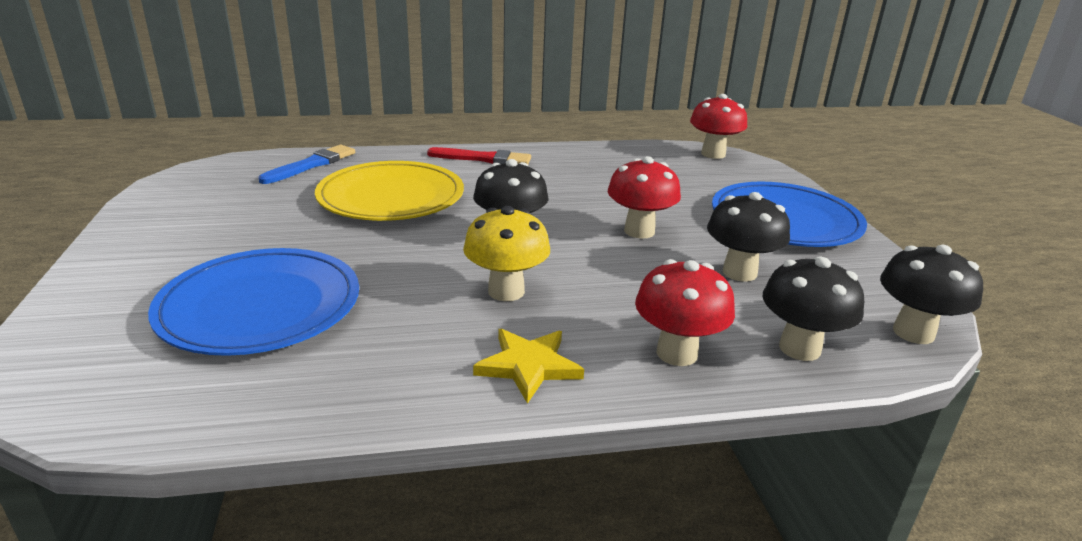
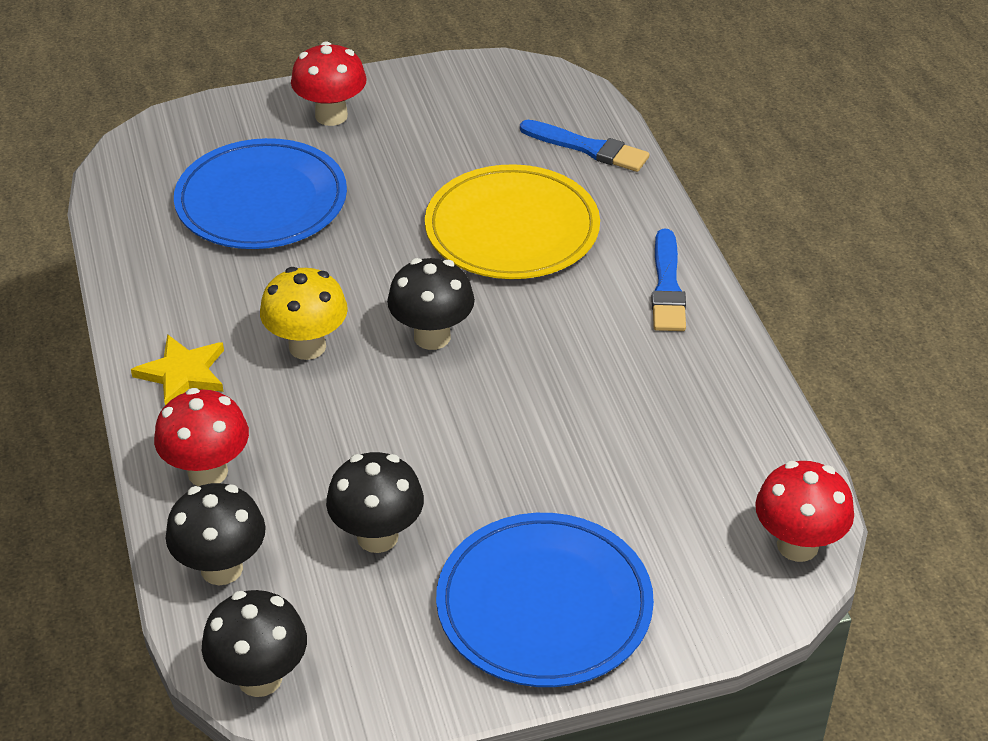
camera: 85 degrees right, 15 degrees up
red brush [427,147,531,164] -> blue brush [651,229,686,331]
red mushroom [608,156,681,239] -> red mushroom moved to [291,41,367,126]

